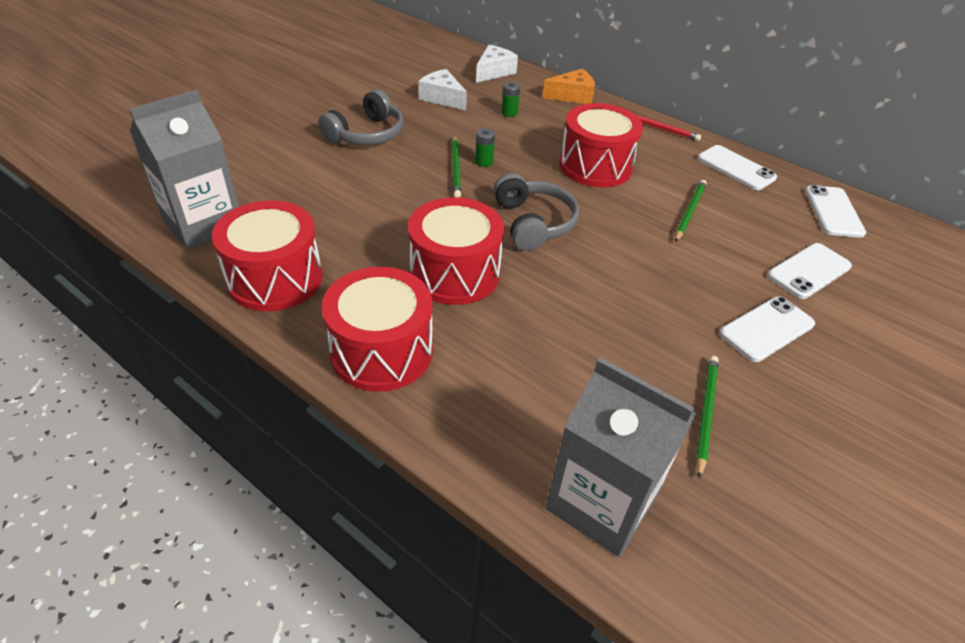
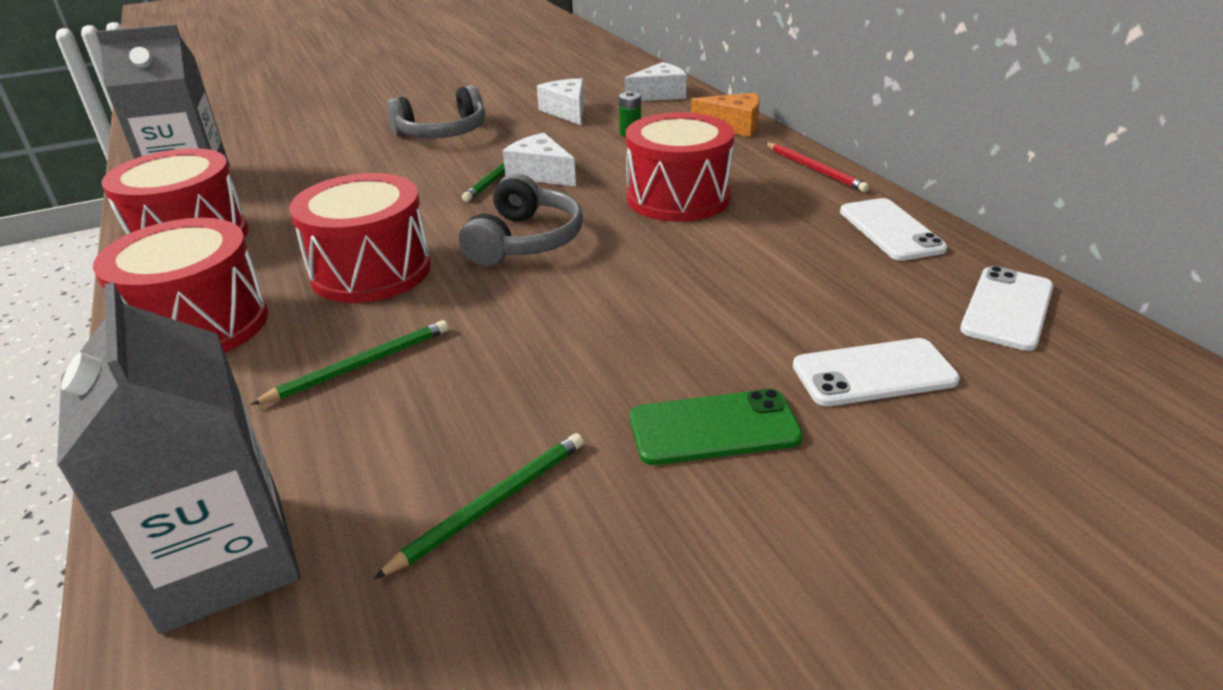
camera: 30 degrees right, 10 degrees down
green battery [475,128,495,167] -> white cheese [503,133,576,187]
green pencil [675,180,707,242] -> green pencil moved to [250,320,448,405]
white phone [720,296,815,362] -> green phone [630,389,803,465]

